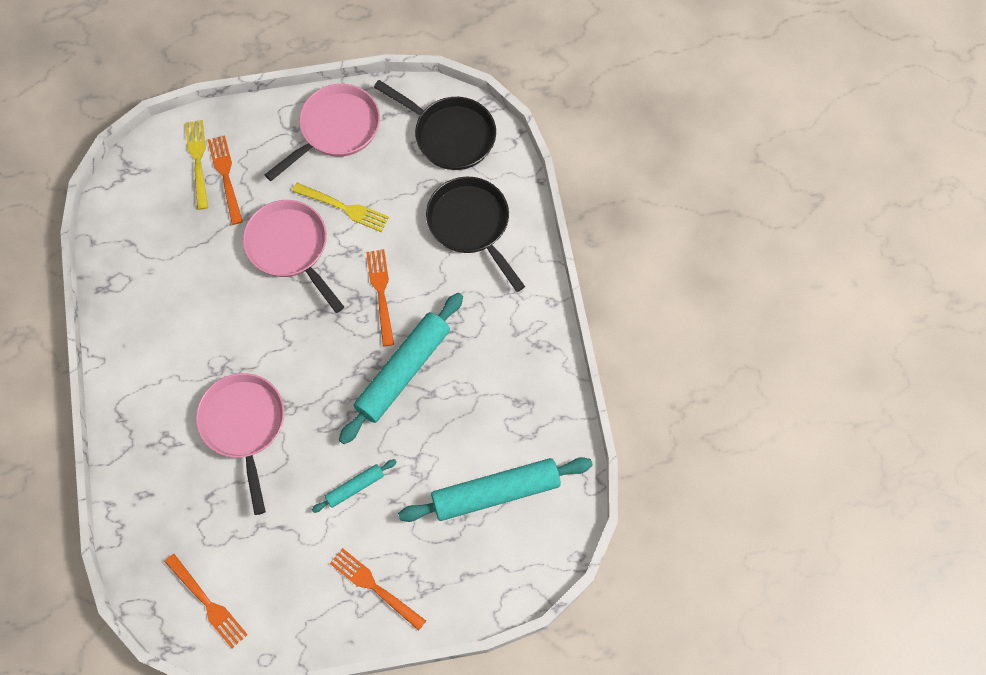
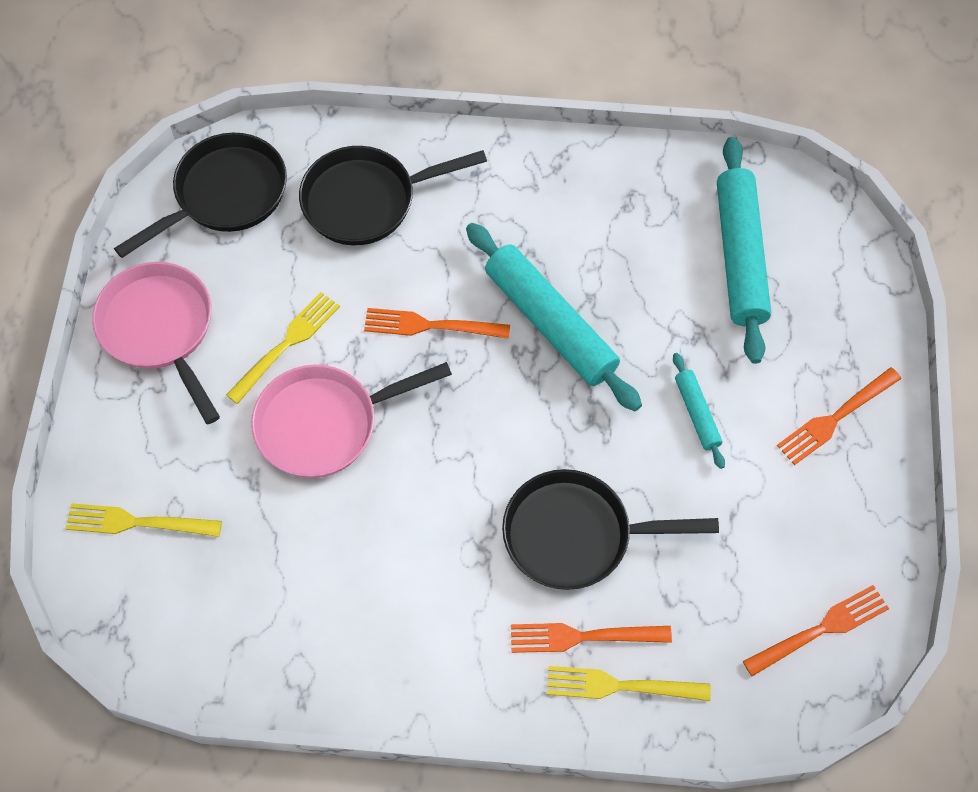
camera: 75 degrees left, 5 degrees down
pink pan [196,373,285,515] -> black pan [502,469,719,590]
orange fork [208,135,243,225] -> orange fork moved to [511,623,672,653]
none -> yellow fork [547,666,711,701]

